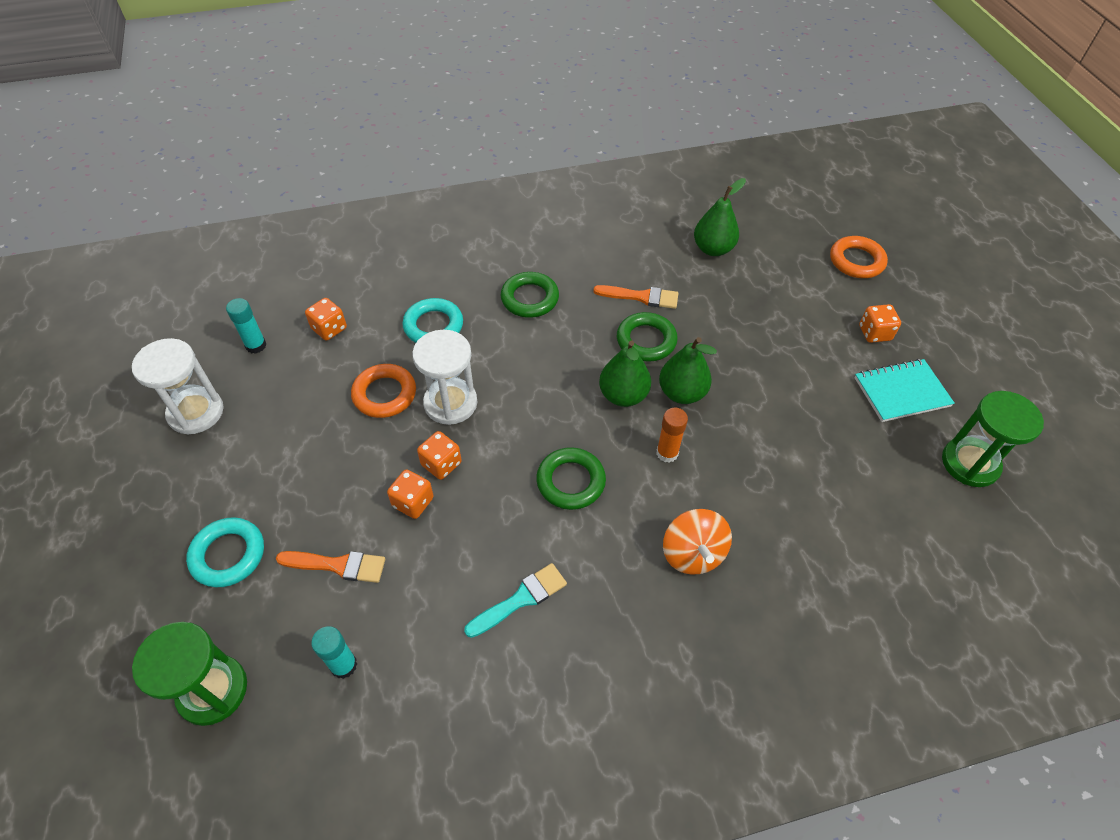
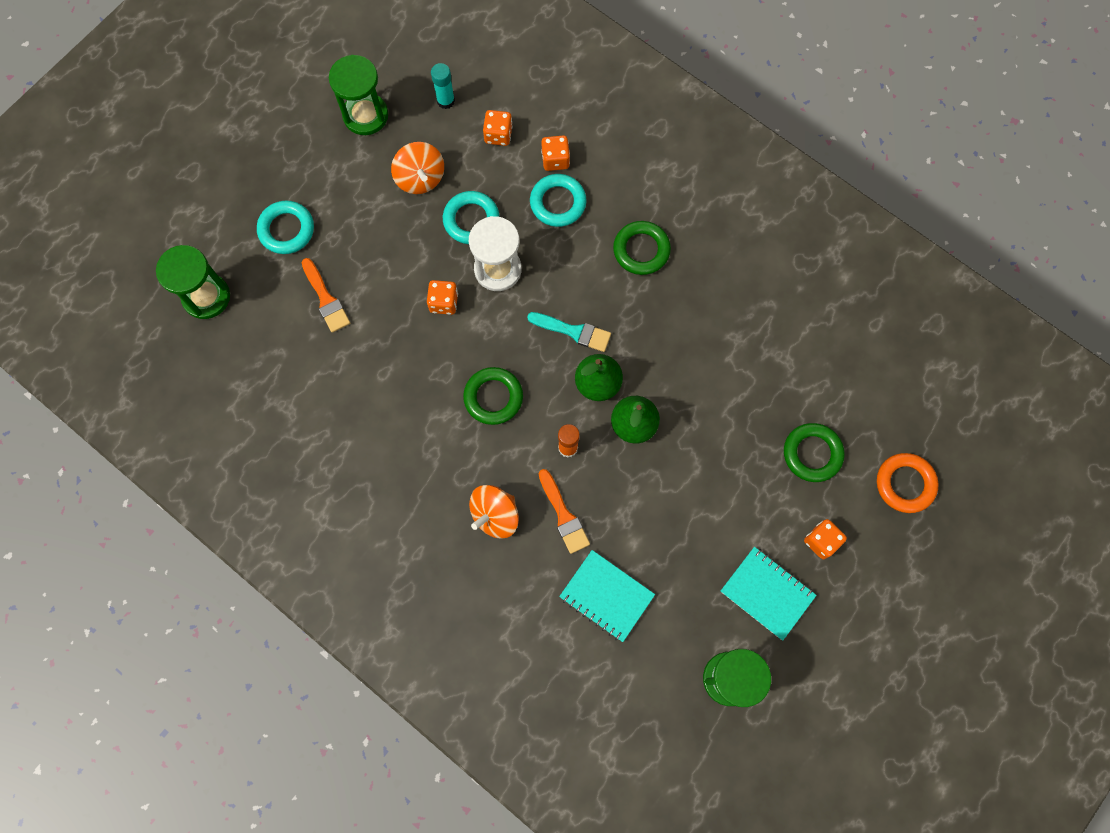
camera: 55 degrees right, 20 degrees up
white hourglass [132,338,223,434] -> green hourglass [329,55,388,135]
turquoise glue stick [311,626,357,679] -> none
orange ring [351,364,416,418] -> turquoise ring [443,191,499,244]
orange dice [387,469,434,519] -> orange dice moved to [541,135,570,171]
turquoise brush [464,563,567,638] -> turquoise brush moved to [527,312,611,352]
orange brush [593,285,678,309] -> orange brush moved to [539,469,590,554]
green ring [617,312,678,362] -> green ring moved to [784,423,845,482]
green pear [694,178,746,256] -> none
none -> orange spinning top [391,142,444,194]
none -> turquoise notebook [559,550,655,642]

